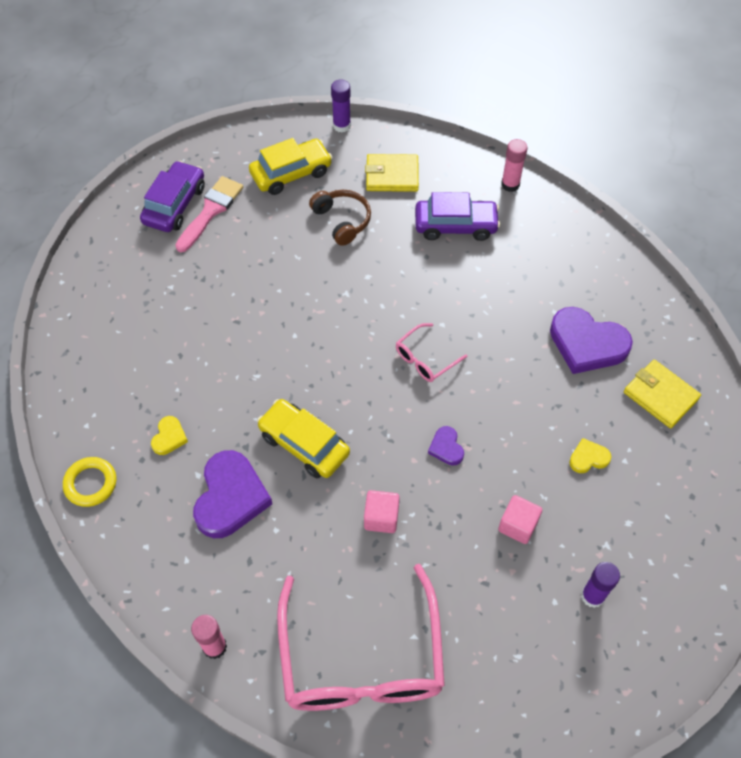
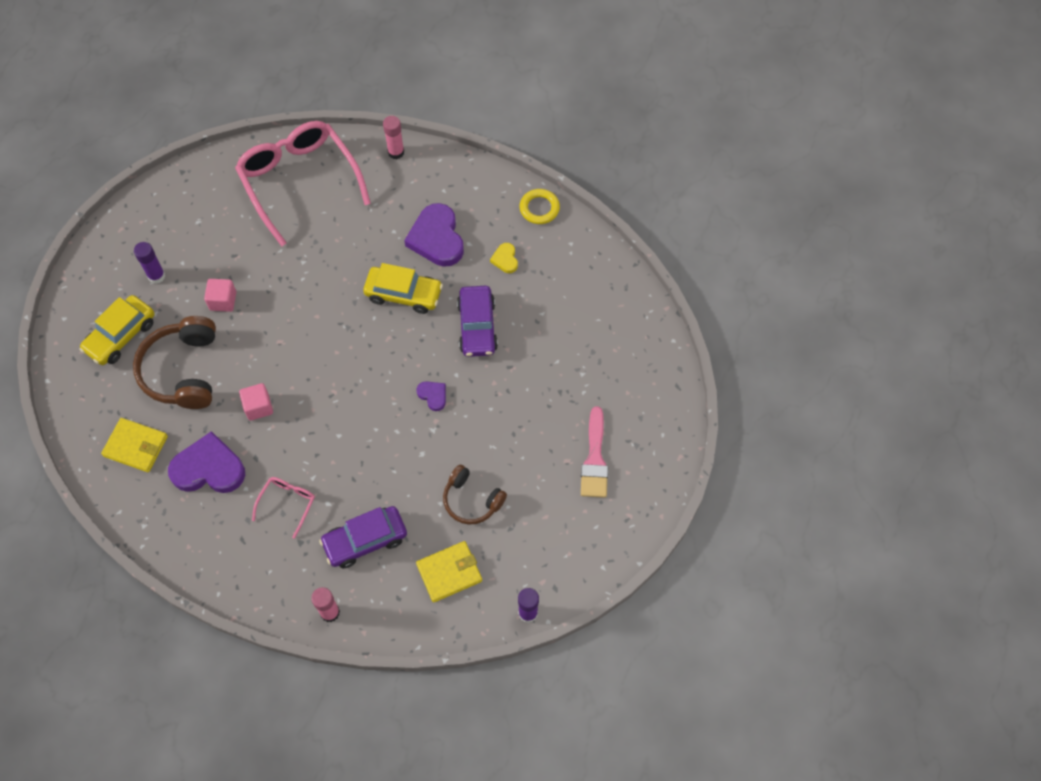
camera: 155 degrees right, 5 degrees up
purple car [140,161,205,232] -> purple car moved to [457,286,498,357]
yellow car [249,138,333,195] -> yellow car moved to [80,295,155,365]
pink cube [364,490,400,533] -> pink cube moved to [239,383,273,421]
pink glasses [396,323,467,382] -> pink glasses moved to [252,477,315,539]
purple heart [428,426,464,466] -> purple heart moved to [416,381,446,411]
yellow heart [569,438,611,473] -> brown headphones [133,316,216,409]

